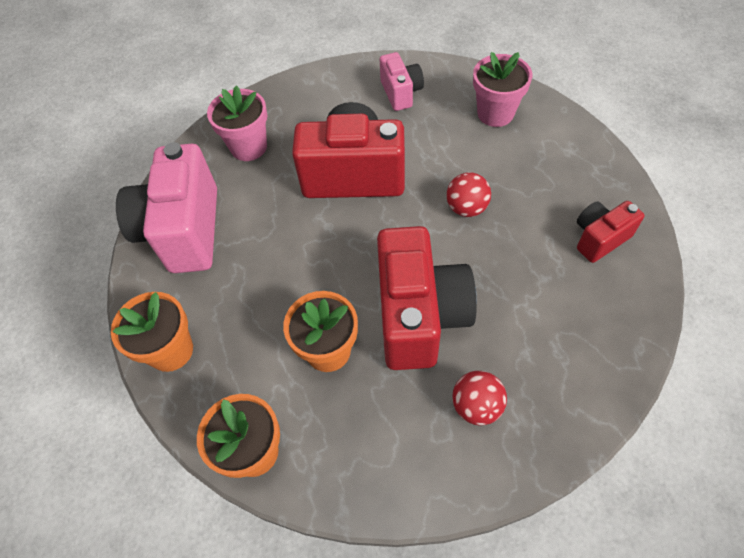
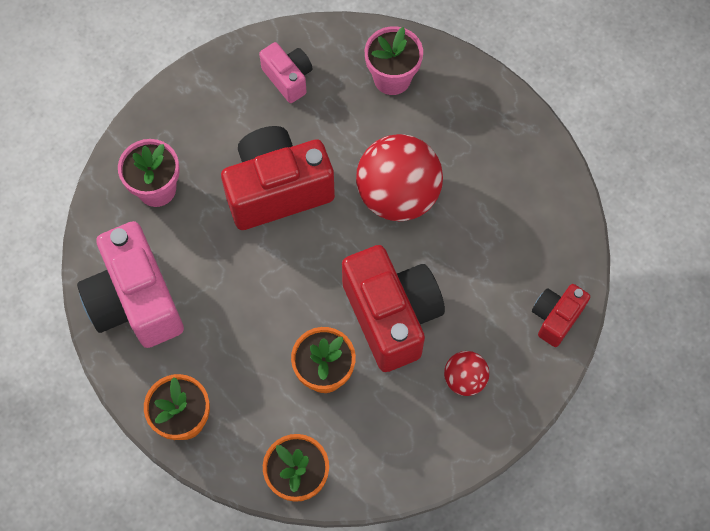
camera: 25 degrees left, 10 degrees up
red ball [447,172,491,217] -> red ball [356,134,443,221], size x2.01
red camera [577,201,645,263] -> red camera moved to [532,284,590,347]

